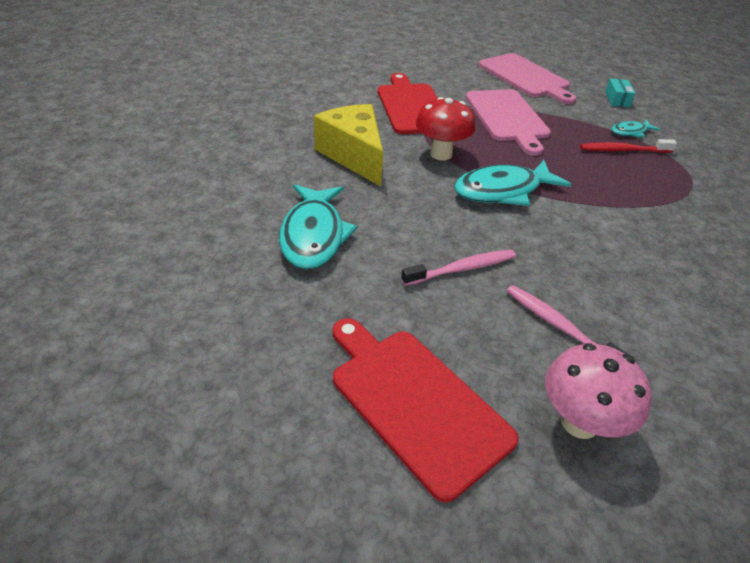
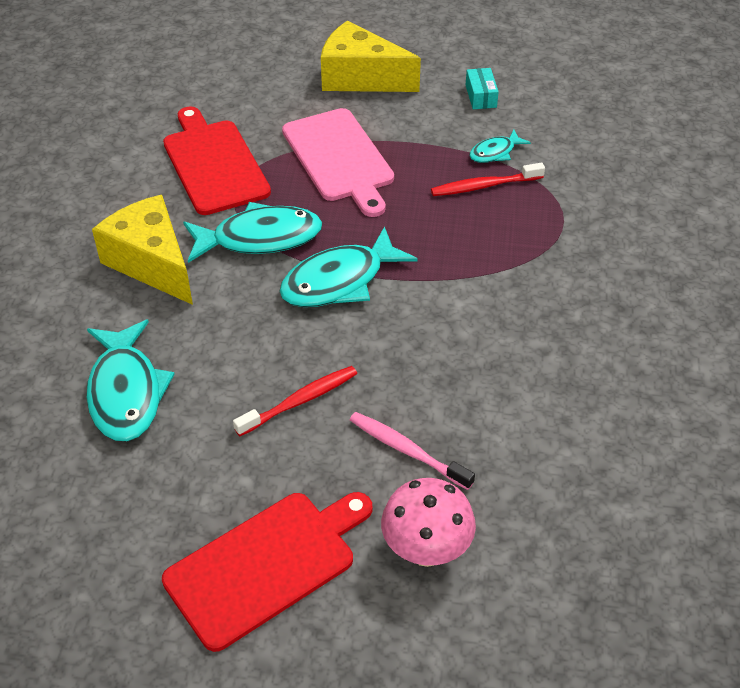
camera: 10 degrees left, 5 degrees up
red cutting board [333,318,519,503] -> red cutting board turned 105 degrees clockwise [162,492,372,652]
pink toothbrush [401,250,516,286] -> red toothbrush [233,366,357,436]
red mushroom [416,97,475,160] -> turquoise fish [183,202,322,263]
pink cutting board [479,53,576,104] -> yellow cheese [321,20,421,92]

